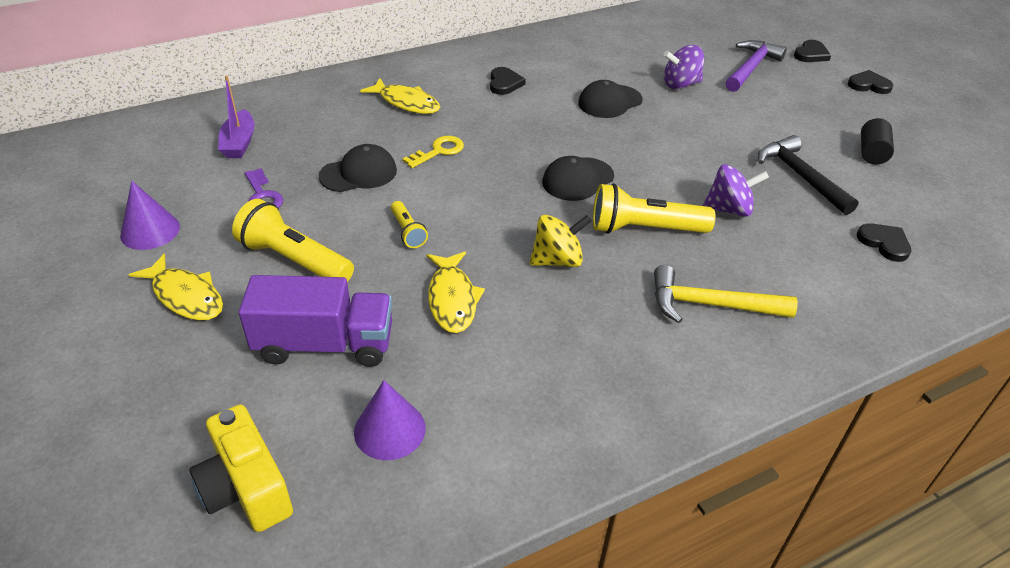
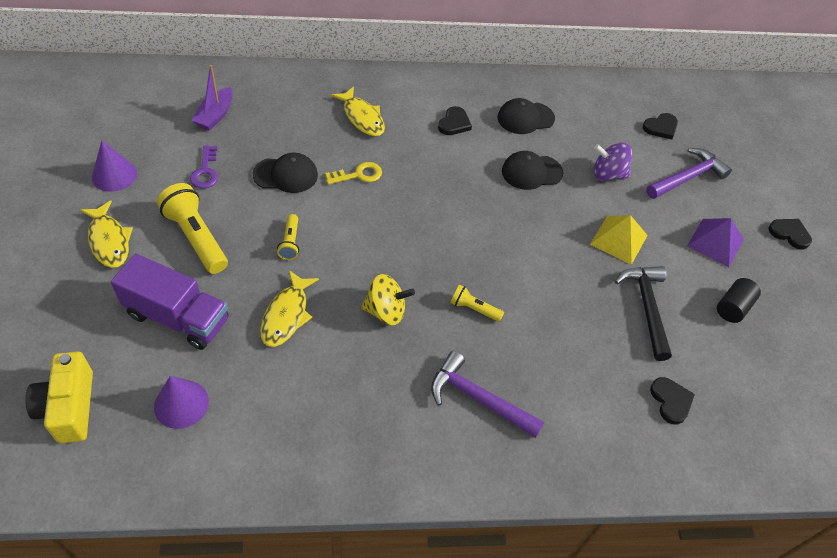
camera: 20 degrees right, 10 degrees up
black cap [542,156,614,201] -> black cap moved to [498,98,555,134]
yellow flashlight [593,183,715,234] -> yellow flashlight [450,285,504,322], size x0.53
yellow hammer [654,265,798,323] -> purple hammer [431,351,544,438]
purple spinning top [703,164,769,217] -> none
black heart [794,40,831,62] -> black heart moved to [643,113,678,139]
none -> yellow pyramid [590,215,648,265]
none -> purple pyramid [687,218,744,267]

